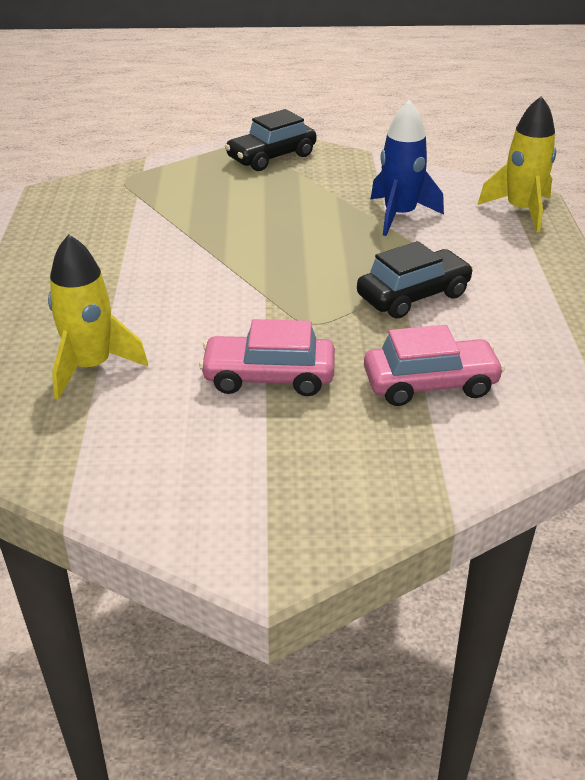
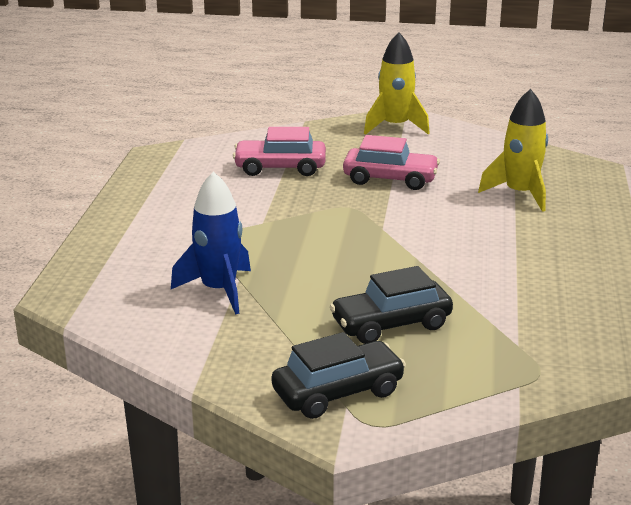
camera: 170 degrees left, 10 degrees down
black car [357,241,474,319] -> black car moved to [330,266,453,344]
yellow rocket [477,96,556,232] -> yellow rocket moved to [364,32,430,135]

